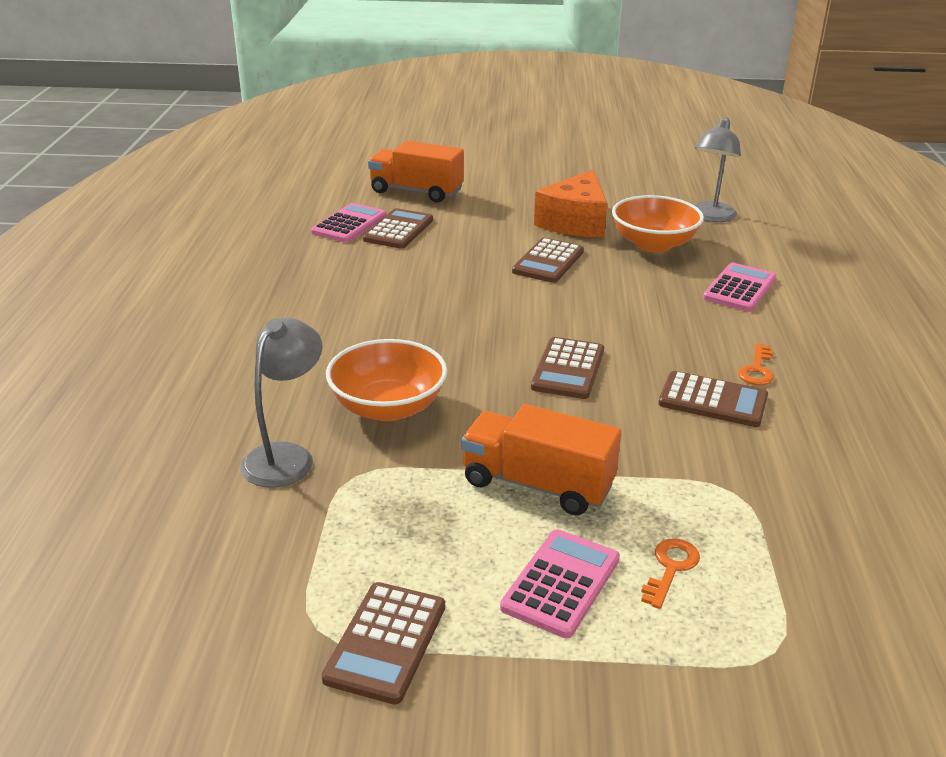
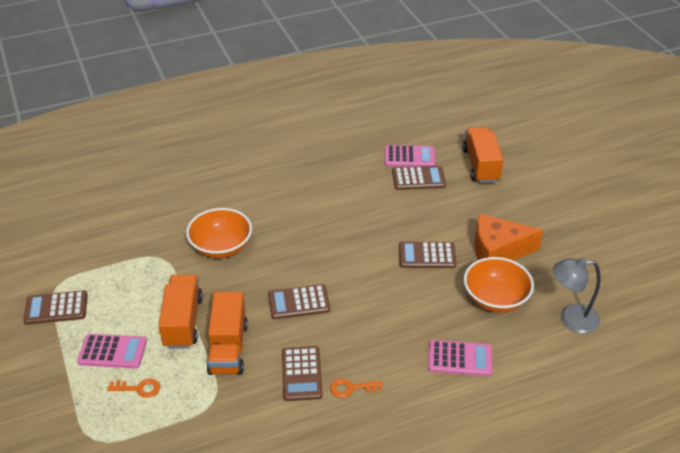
camera: 65 degrees right, 10 degrees up
grey lamp [240,318,322,488] -> none
none -> orange truck [207,292,248,375]

